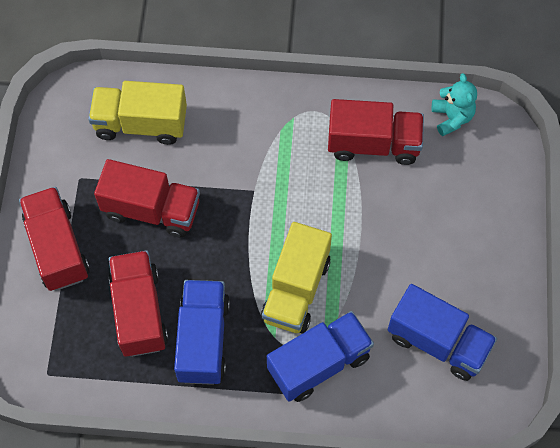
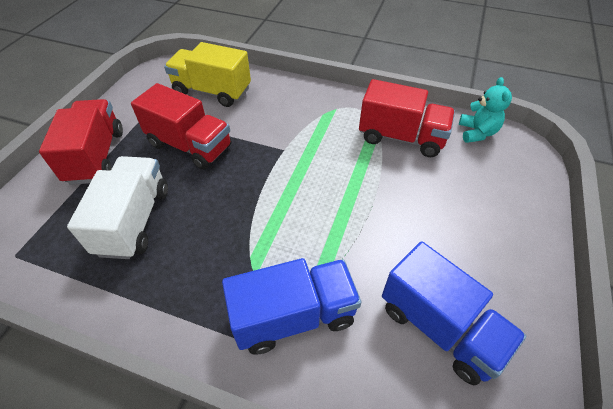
camera: 15 degrees right, 15 degrees down
red truck [109,250,168,357] -> white truck [67,156,168,259]
blue truck [174,280,230,385] -> none
yellow truck [261,222,332,334] -> none

